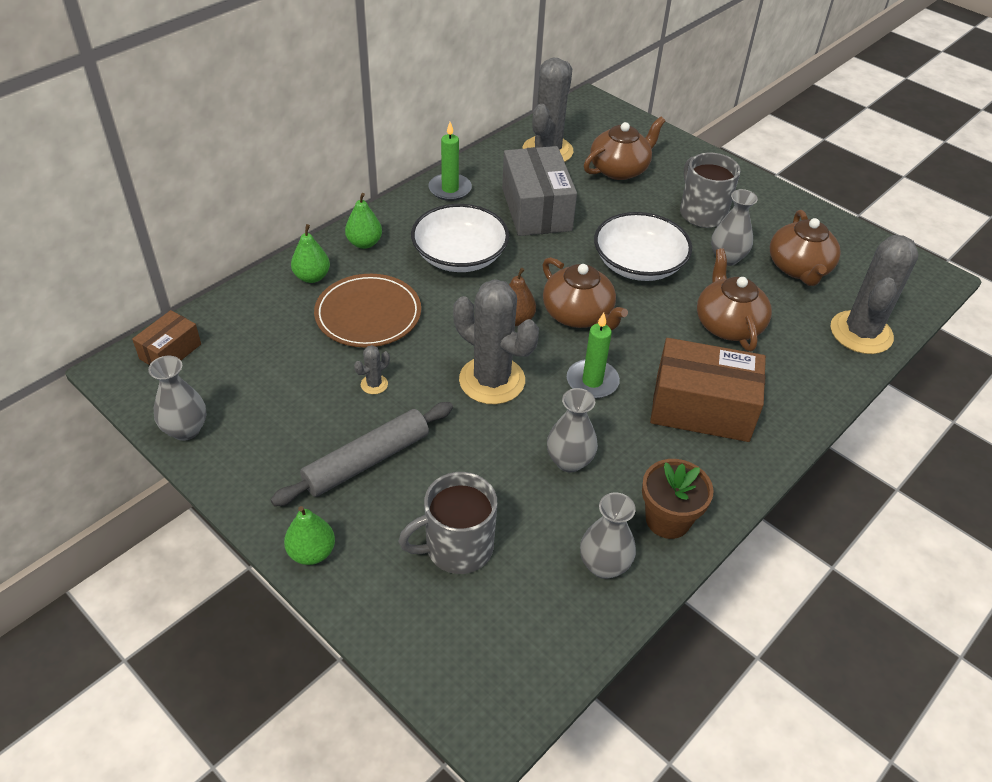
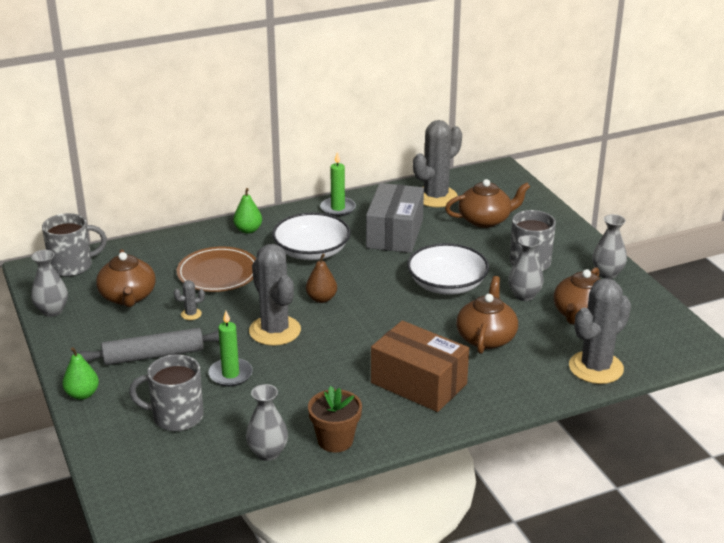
camera: 25 degrees right, 15 degrees down
brown box [132,310,201,365] -> grey mug [42,213,107,277]
green pear [291,224,330,283] -> none
brown teapot [542,257,628,330] -> brown teapot moved to [96,249,156,307]
grey vase [547,388,598,473] -> grey vase moved to [592,214,627,279]
green candle [567,313,620,399] -> green candle moved to [208,311,253,386]

